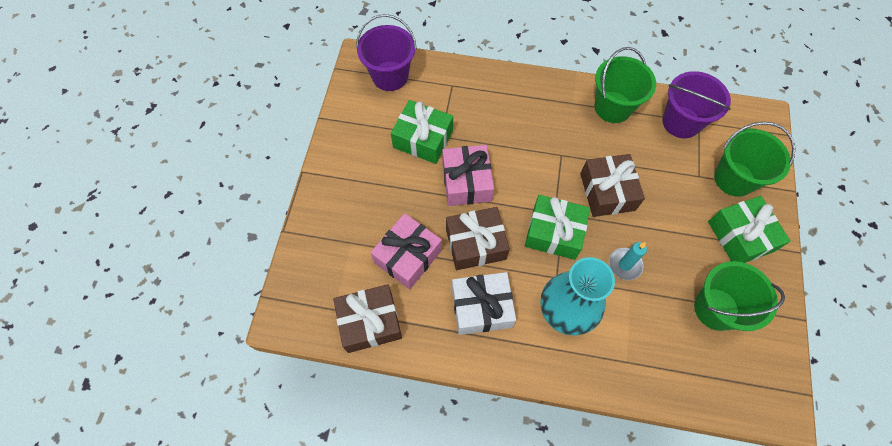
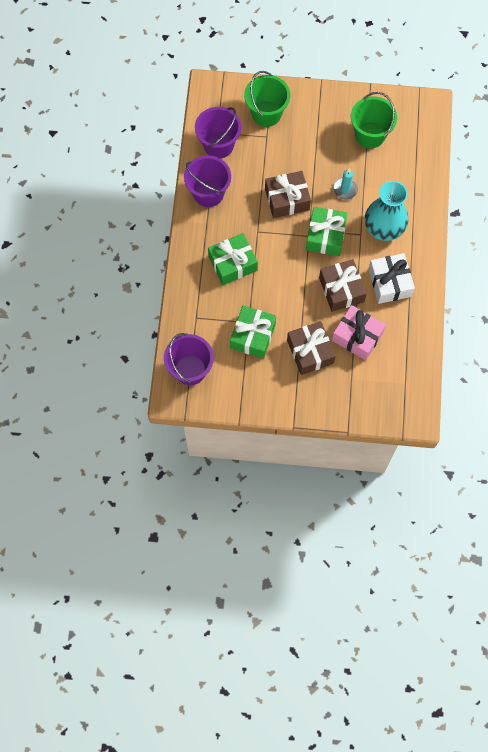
camera: 95 degrees left, 5 degrees up
brown gift [333,284,402,353] -> brown gift moved to [287,321,336,375]
pink gift [442,145,494,206] -> none
green bucket [594,47,656,123] -> purple bucket [184,155,231,207]
green gift [708,196,791,263] -> green gift moved to [208,233,258,285]

